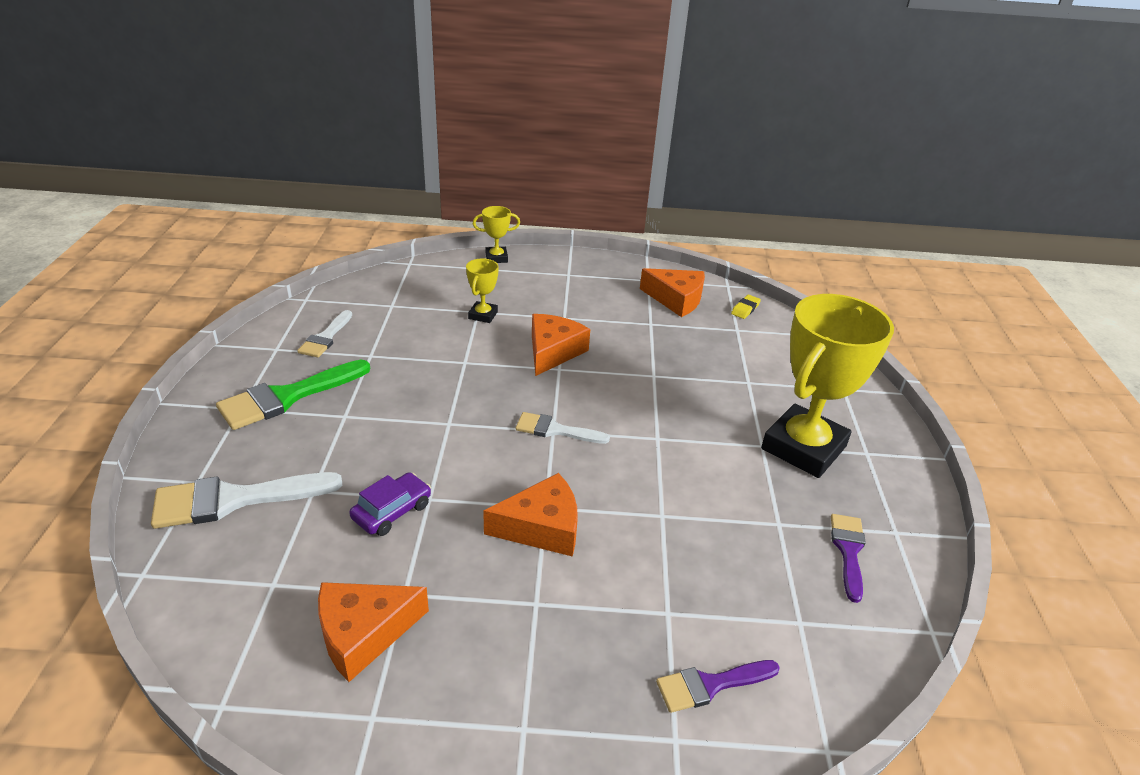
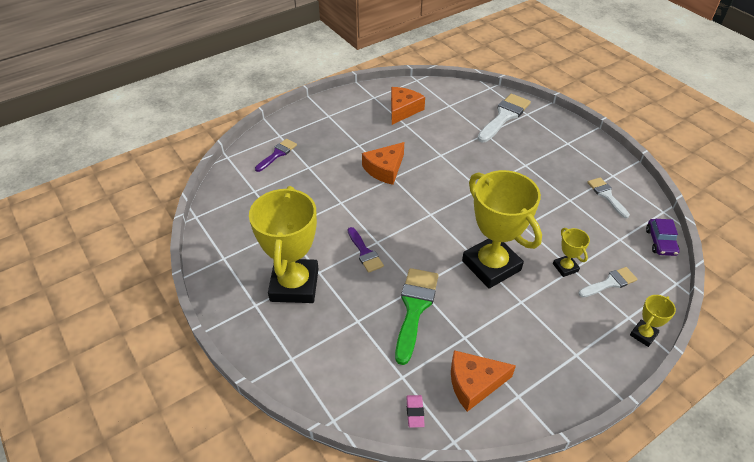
camera: 145 degrees right, 10 degrees up
green brush [216,360,370,430] -> green brush moved to [395,268,439,365]
purple car [349,472,431,536] -> purple car moved to [646,219,679,256]
white brush [516,412,610,444] -> white brush moved to [578,267,638,297]
orange cheese [532,314,590,376] -> yellow trophy [462,170,542,289]
yellow eraser [731,295,761,319] -> pink eraser [406,395,425,428]
purple brush [831,514,866,603] -> purple brush moved to [347,227,384,273]

